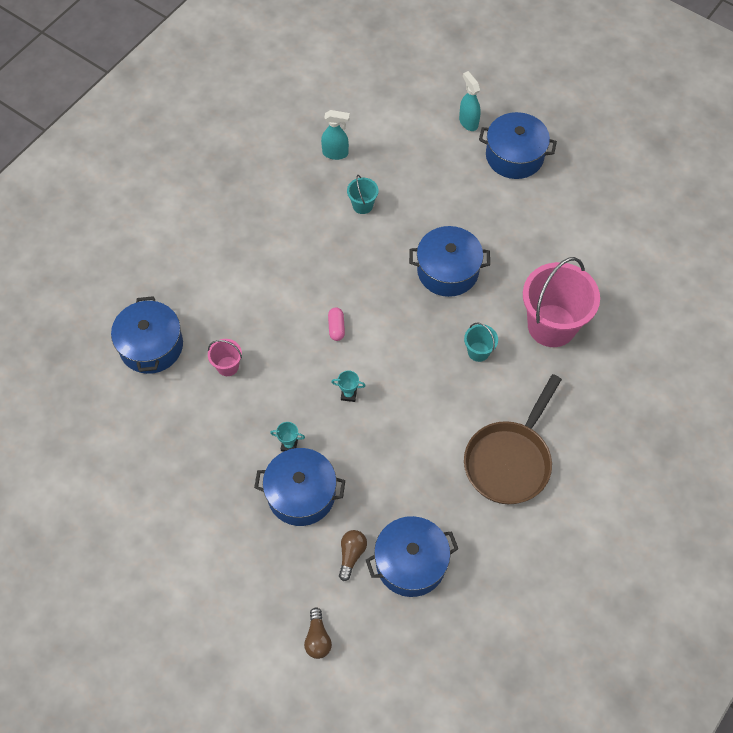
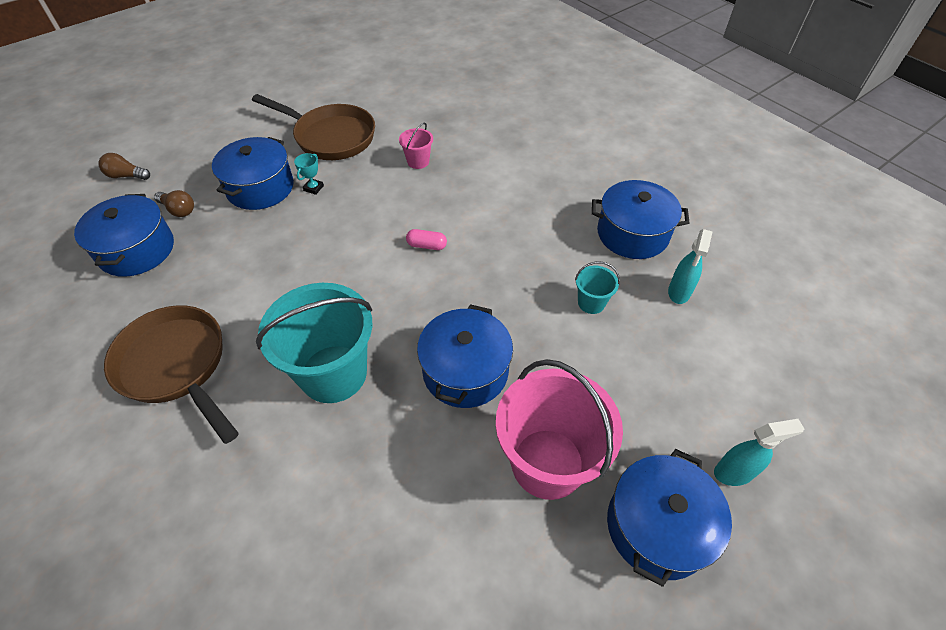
camera: 105 degrees right, 10 degrees down
blue pot [111,296,183,374] -> blue pot moved to [592,180,689,259]
turquoise trophy [331,371,366,402] -> none
turquoise bucket [464,322,498,362] -> turquoise bucket [256,283,372,403], size x2.24
pink bucket [523,257,600,347] -> pink bucket moved to [496,359,623,500]
none -> brown pan [252,94,375,160]

